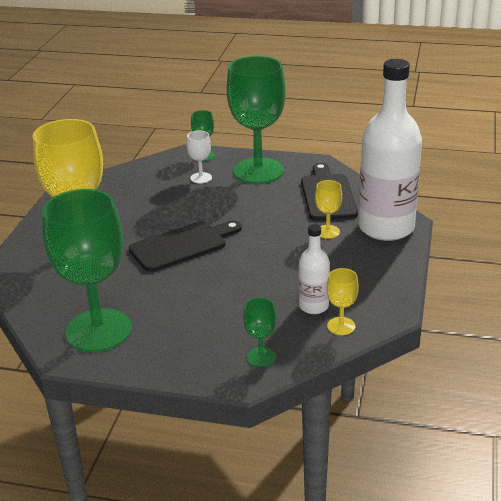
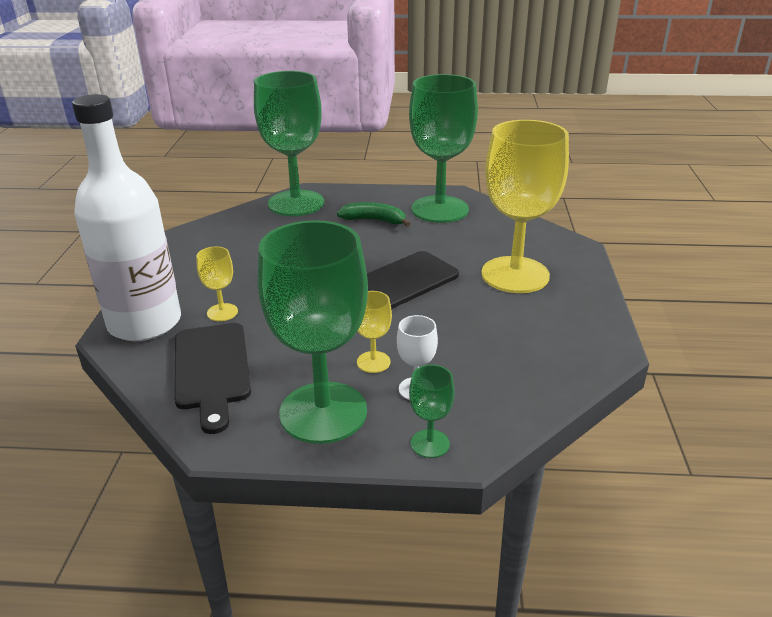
camera: 170 degrees right, 0 degrees up
green goblet [243,297,277,367] -> green goblet [254,71,324,216], size x2.37
white bottle [299,224,330,314] -> none
yellow goblet [327,268,359,335] -> yellow goblet moved to [357,291,392,373]
none -> green banana [337,202,410,227]

